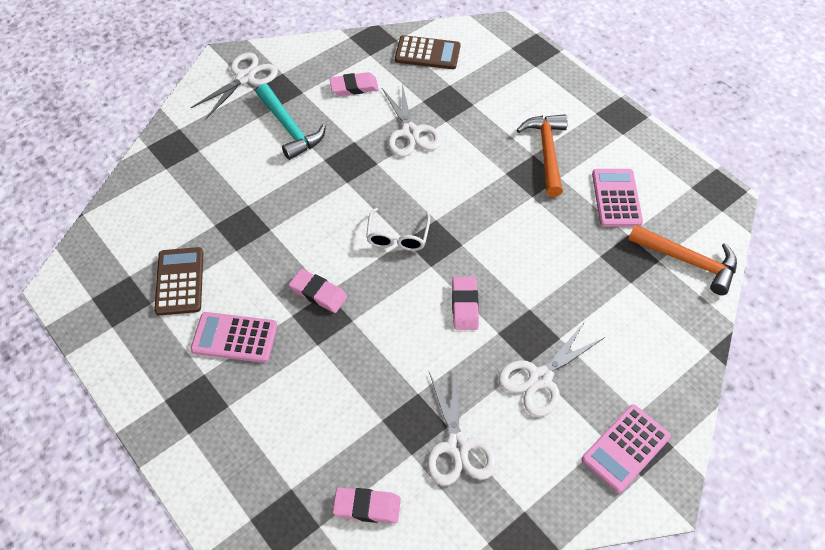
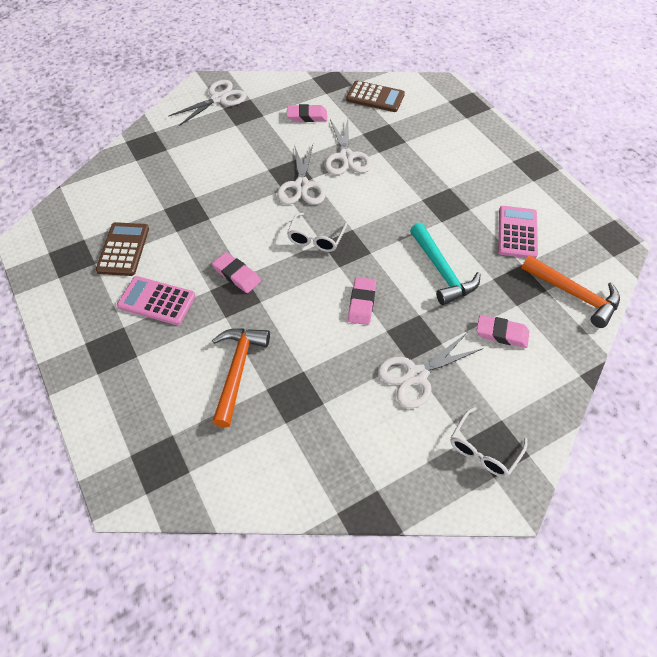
camera: 10 degrees right, 0 degrees up
turquoise hammer [256,84,326,160] -> turquoise hammer moved to [410,223,481,305]
pink eraser [333,487,401,524] -> pink eraser moved to [476,315,529,348]
white scissors [427,370,496,486] -> white scissors moved to [277,144,326,205]
orange hammer [517,114,568,197] -> orange hammer moved to [212,328,270,428]
pink calculator [581,404,671,493] -> white glasses [450,407,527,477]

